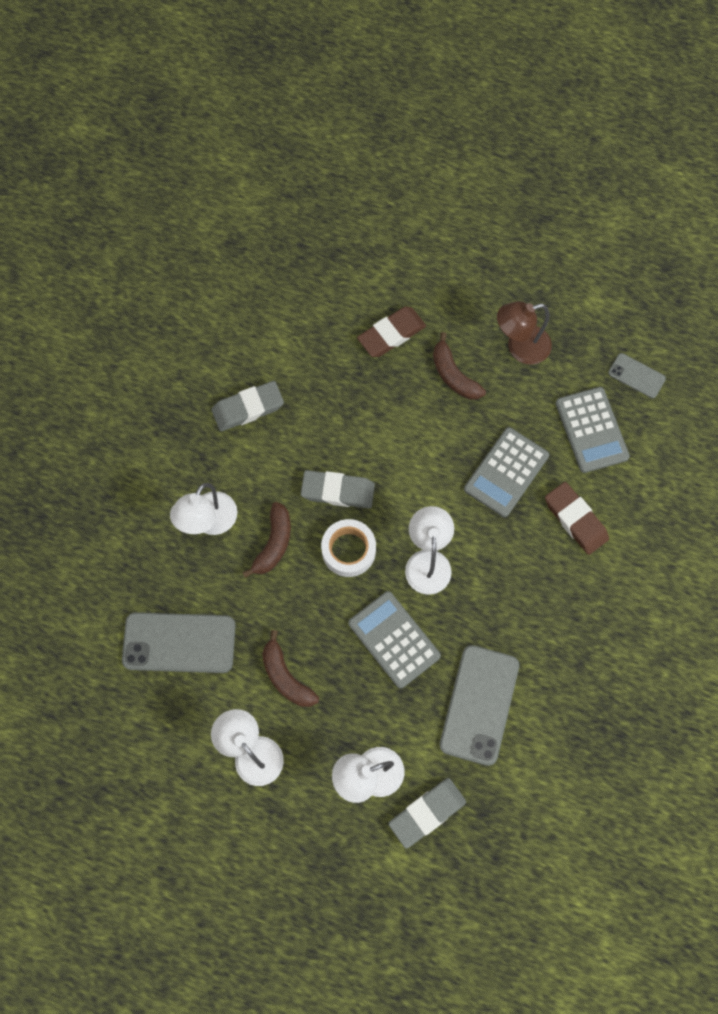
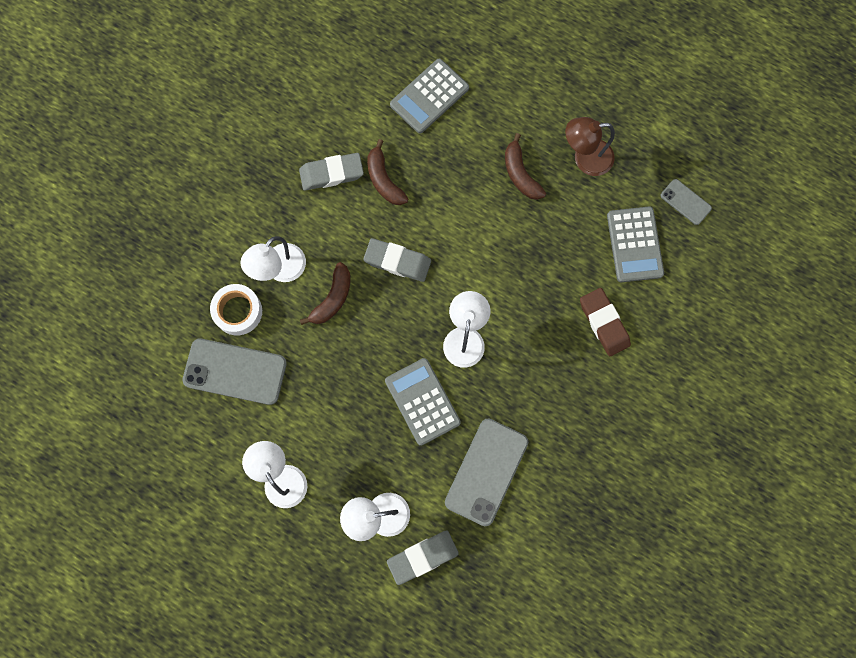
camera: 10 degrees right, 5 degrees up
brown banana [262,630,319,707] -> brown banana moved to [367,139,408,205]
white tape [321,519,376,577] -> white tape moved to [210,284,262,335]
brown eraser [357,307,426,357] -> none
grey calculator [464,427,549,517] -> grey calculator moved to [390,59,469,133]

